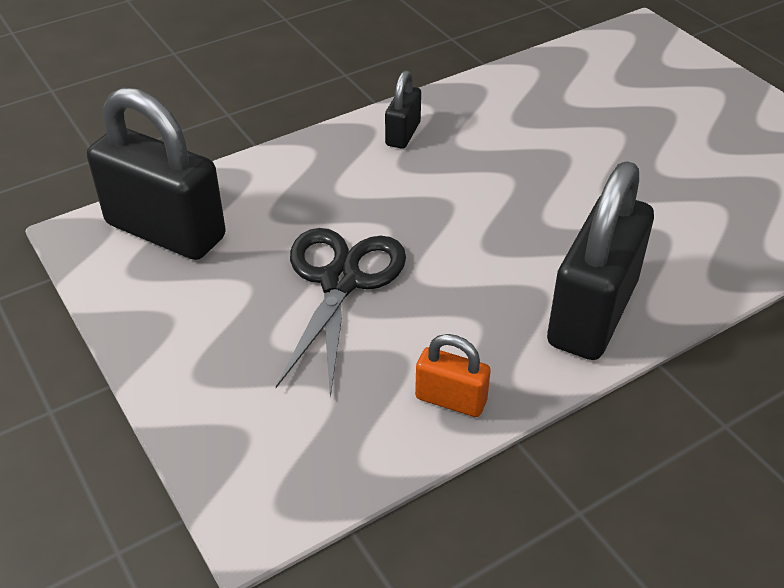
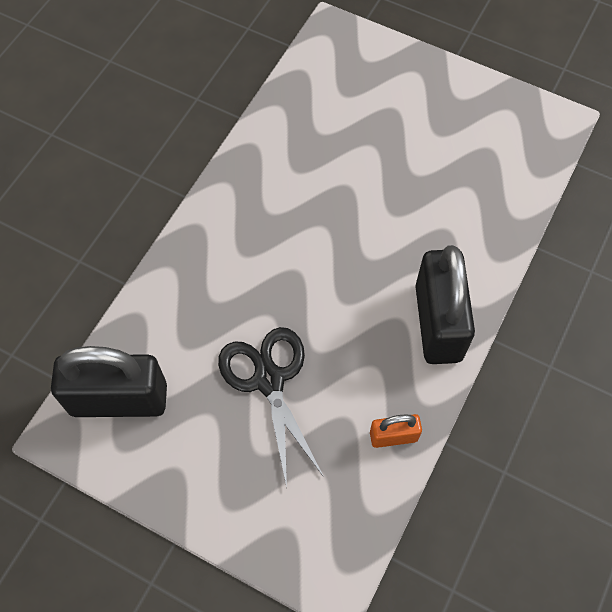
camera: 30 degrees left, 20 degrees up
black padlock [385,70,421,149] -> none

